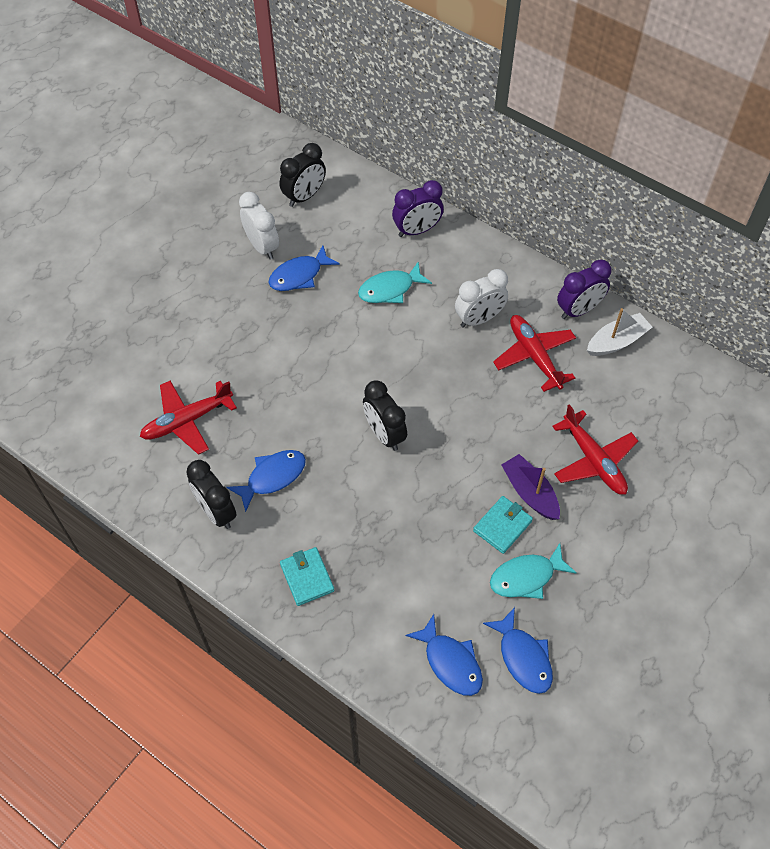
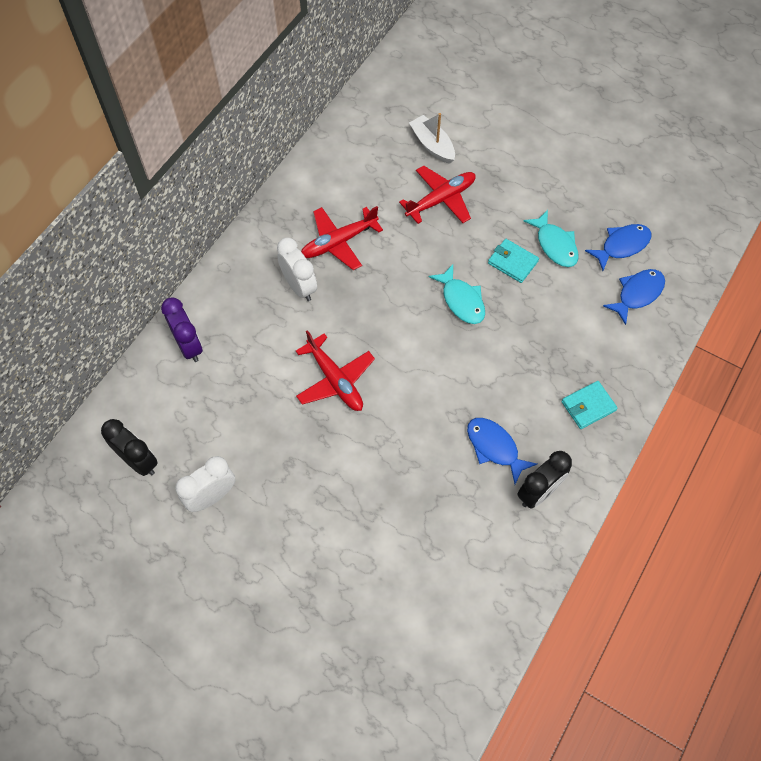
camera: 95 degrees left, 5 degrees up
red plane [140,381,237,455] -> red plane moved to [296,330,375,411]
blue fish [268,245,340,291] -> none
turquoise fish [358,261,432,303] -> turquoise fish moved to [428,264,485,324]
black clock [363,381,407,451] -> none
purple boat [501,454,560,520] -> none
purple clock [557,259,612,319] -> none
white boat [587,308,652,356] -> white boat moved to [409,113,455,164]

